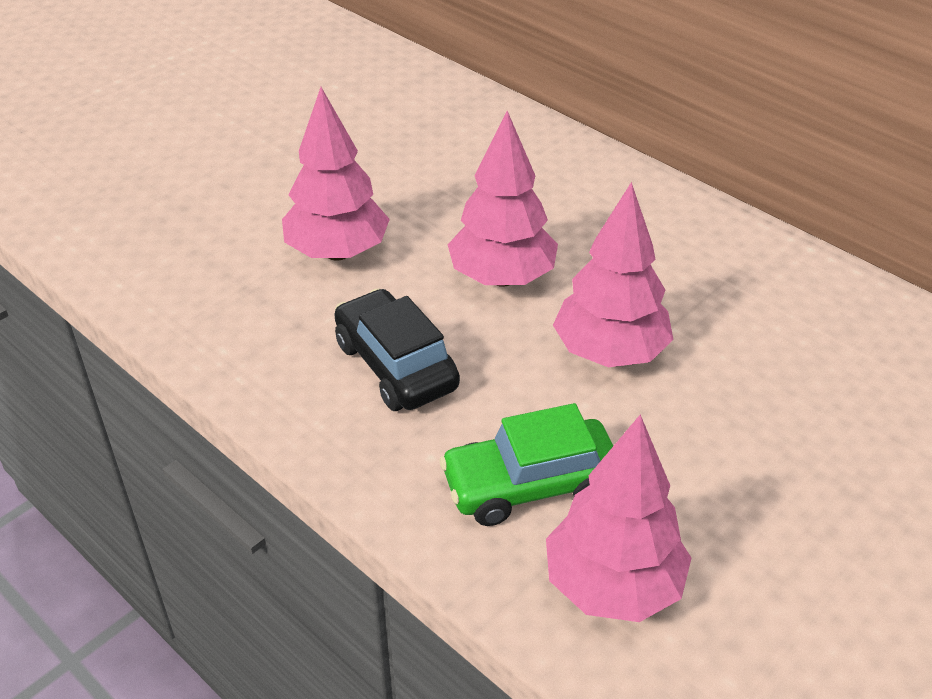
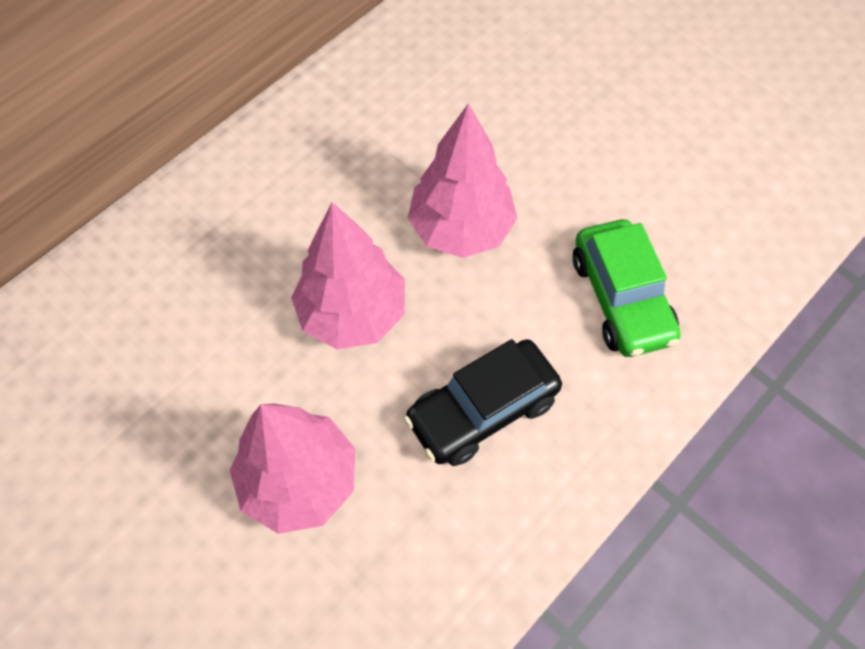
camera: 90 degrees left, 20 degrees up
pink tree [546,414,691,622] -> none

